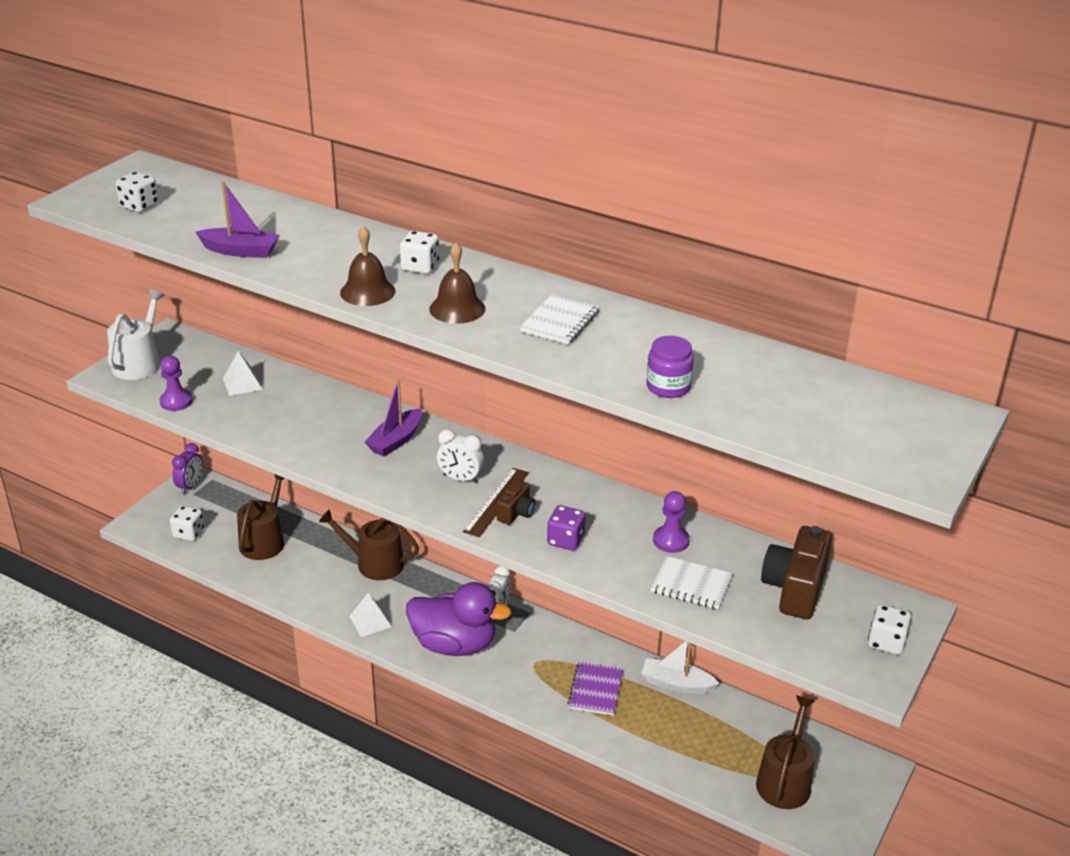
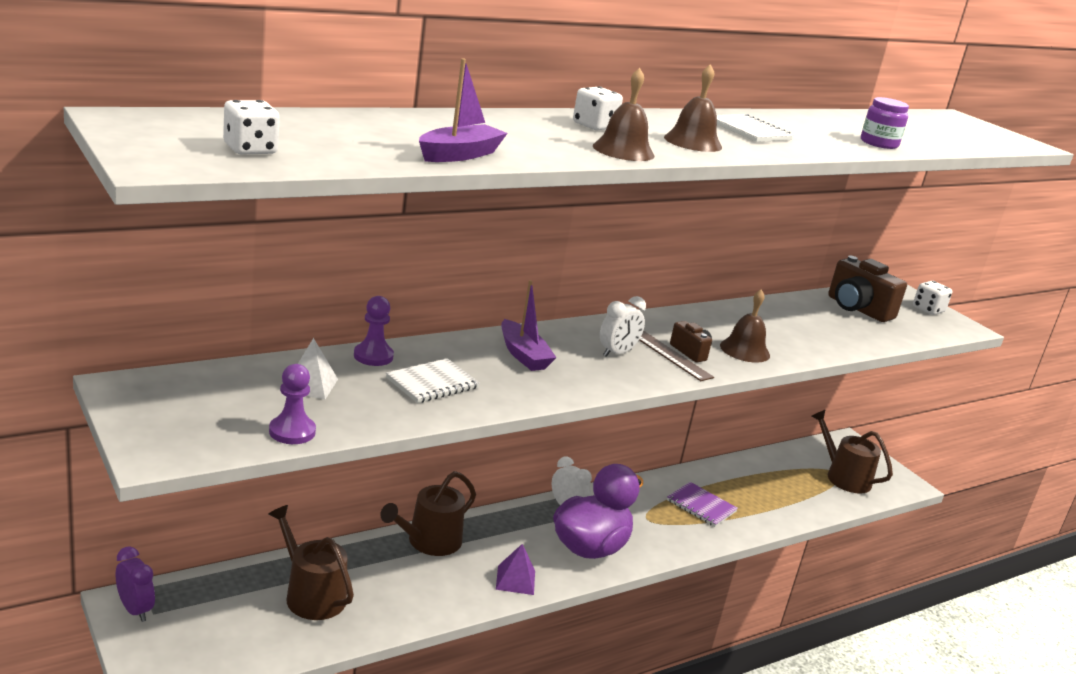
camera: 65 degrees left, 10 degrees down
white watering can [107,290,164,380] -> none
white dice [170,506,204,541] -> none
white pyramid [349,593,392,637] -> purple pyramid [496,544,535,595]
purple dice [547,505,586,551] -> brown bell [720,290,770,363]
white boat [641,641,719,694] -> none
white notebook [651,556,733,610] -> white notebook moved to [386,358,480,403]
purple pawn [653,491,690,553] -> purple pawn moved to [354,296,394,366]

